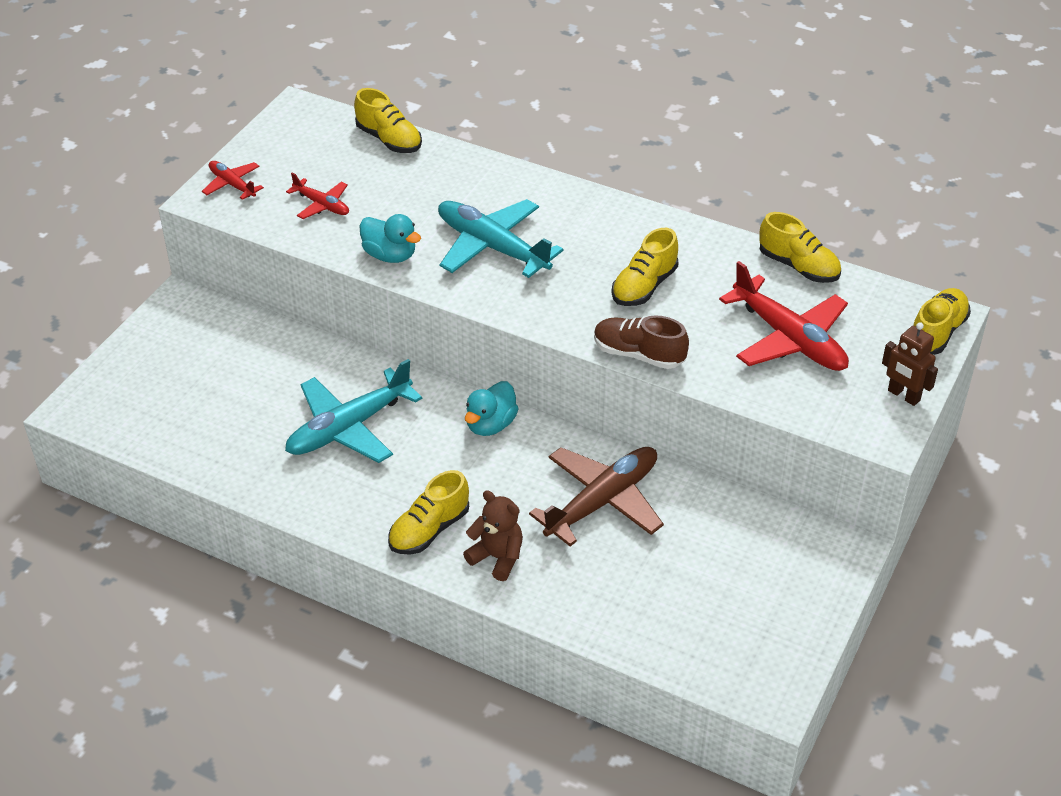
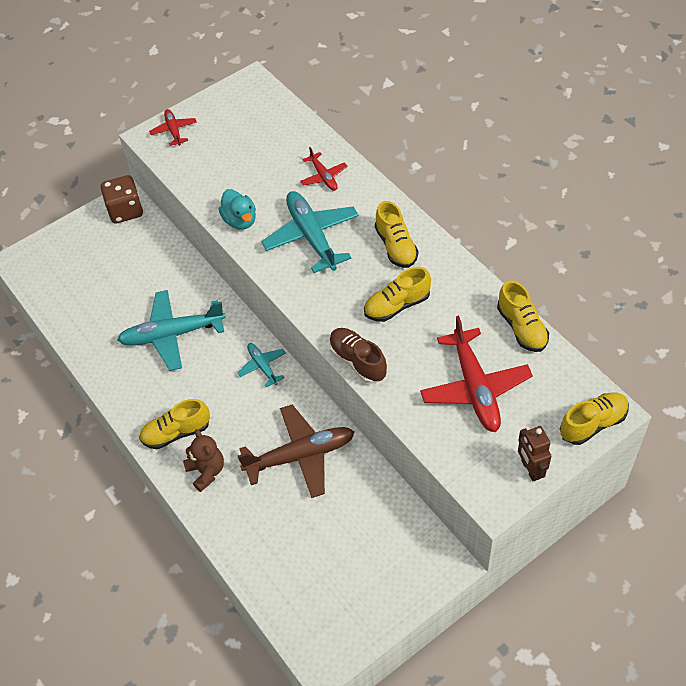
camera: 30 degrees right, 10 degrees up
red plane [286,173,349,219] -> red plane moved to [300,147,347,191]
yellow shoe [354,88,422,153] -> yellow shoe moved to [375,201,418,268]
turquoise duck [465,381,519,436] -> turquoise plane [237,343,286,388]
none -> brown dice [101,175,143,224]

